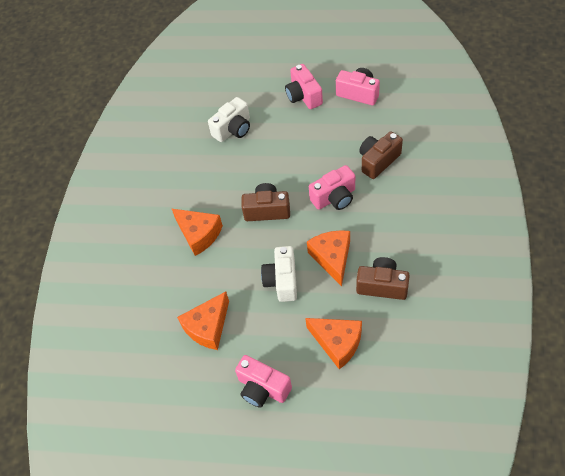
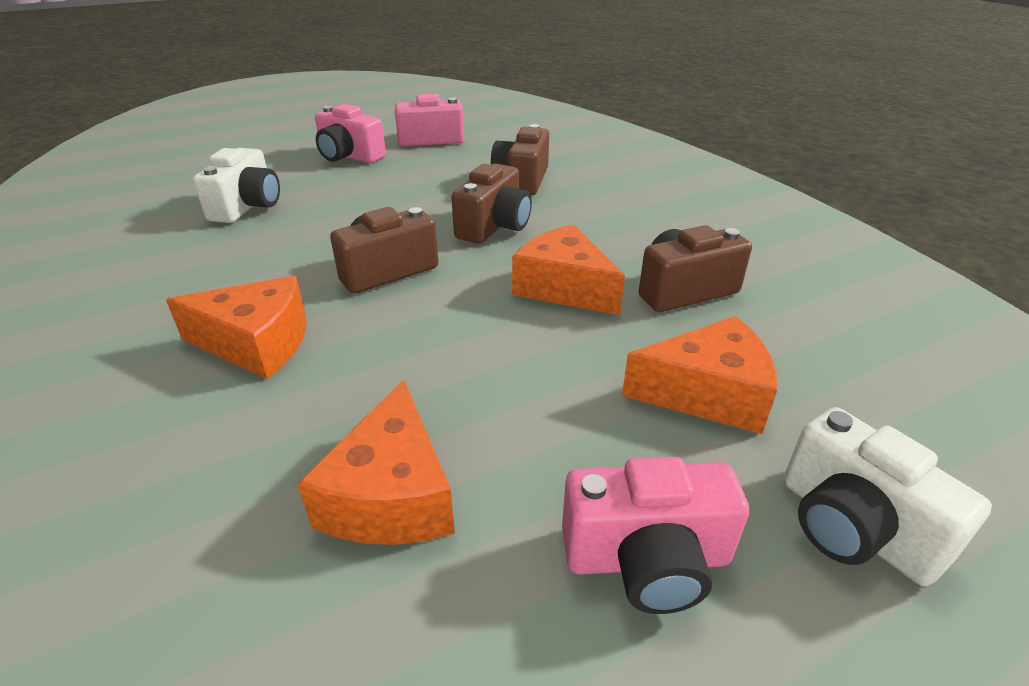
camera: 40 degrees left, 20 degrees down
white camera [261,246,297,302] -> white camera moved to [783,407,992,586]
pink camera [309,165,355,210] -> brown camera [452,164,532,244]

